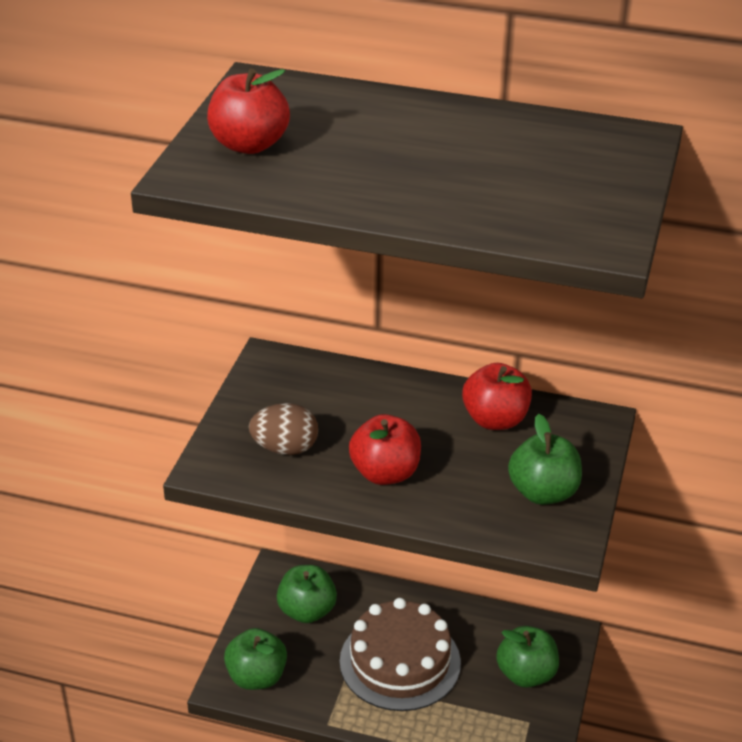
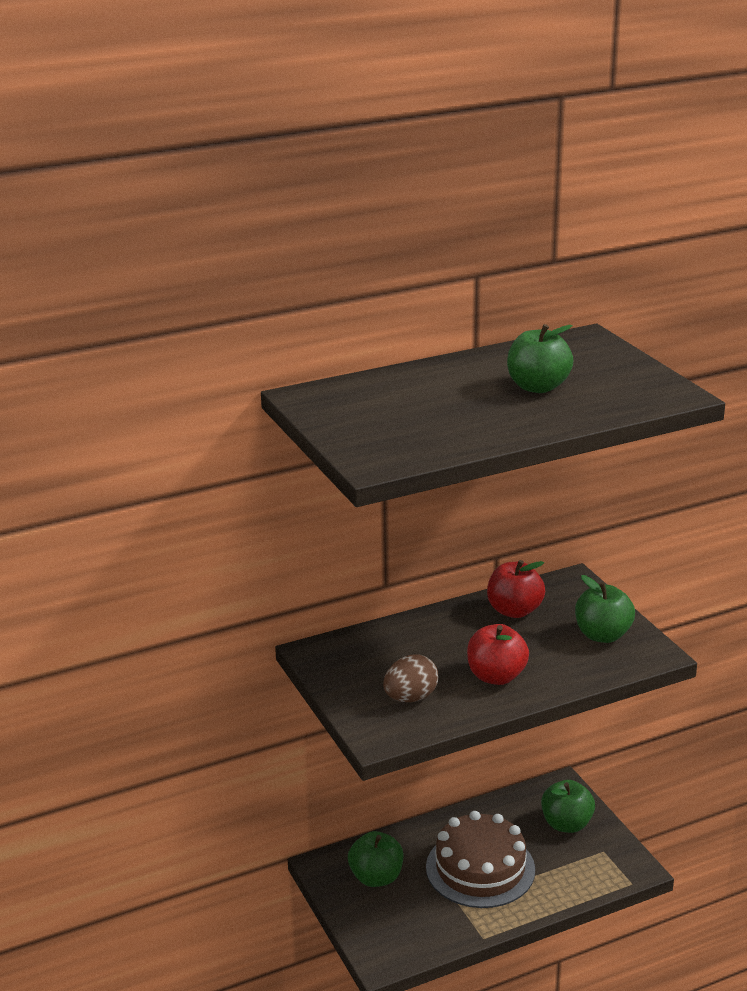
camera: 40 degrees left, 10 degrees down
red apple [207,69,290,154] -> none
green apple [224,628,287,690] -> green apple moved to [507,324,574,393]

